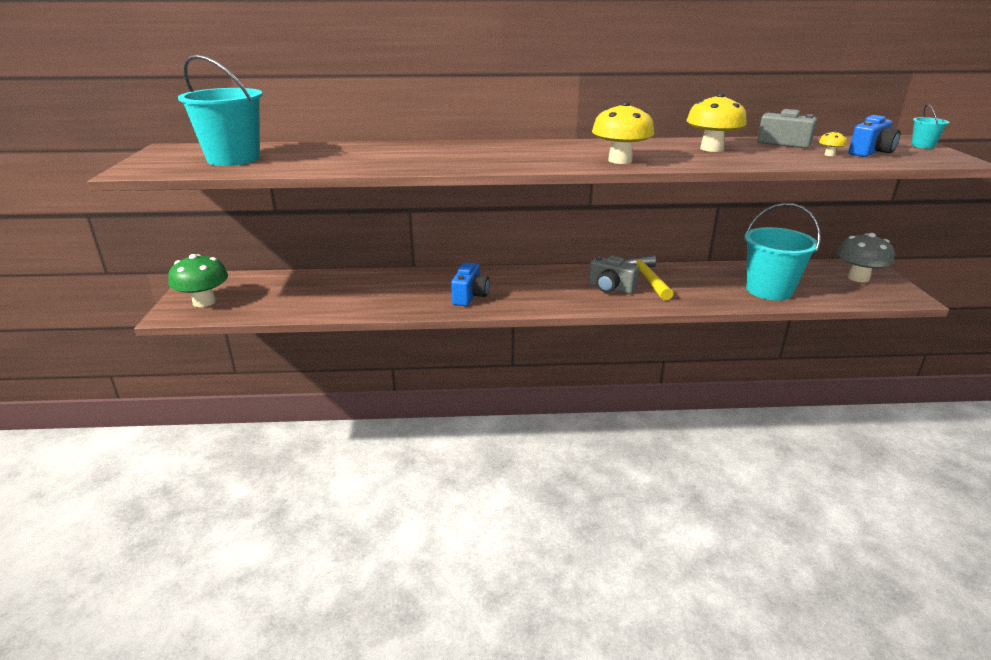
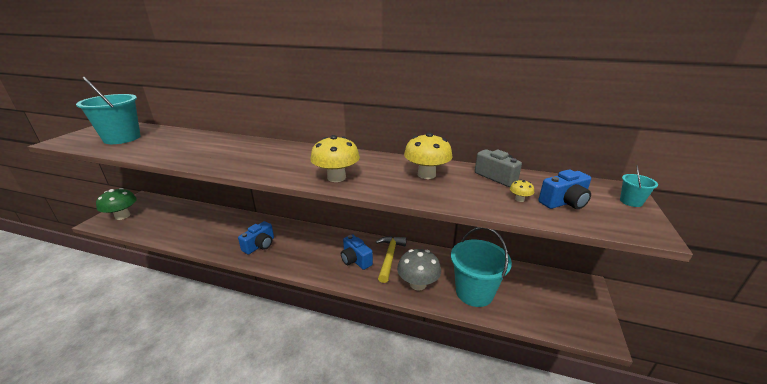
camera: 20 degrees right, 0 degrees up
grey camera [589,256,639,294] -> blue camera [341,234,373,270]
grey mushroom [837,233,895,283] -> grey mushroom moved to [397,249,441,291]

